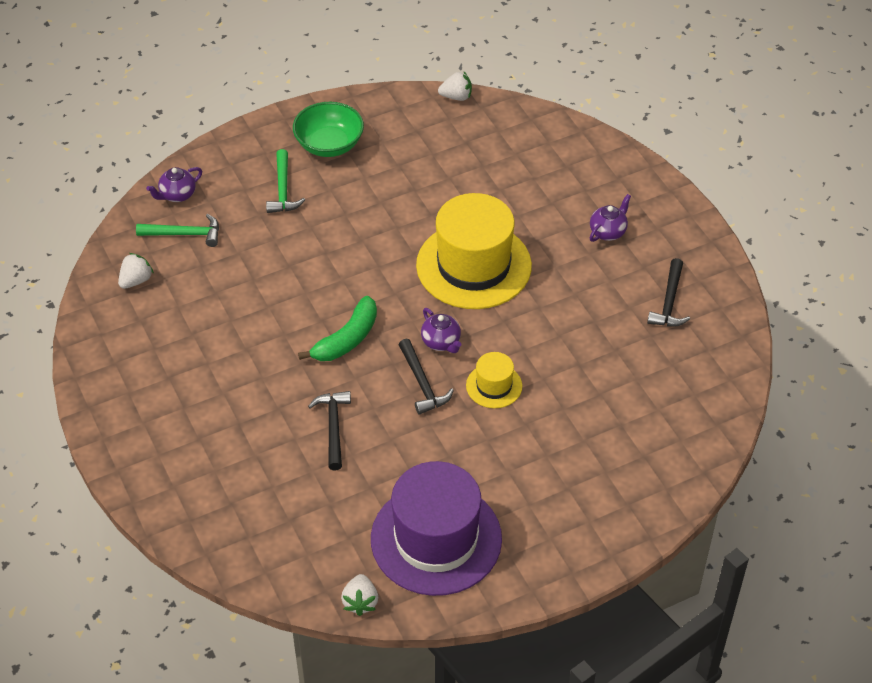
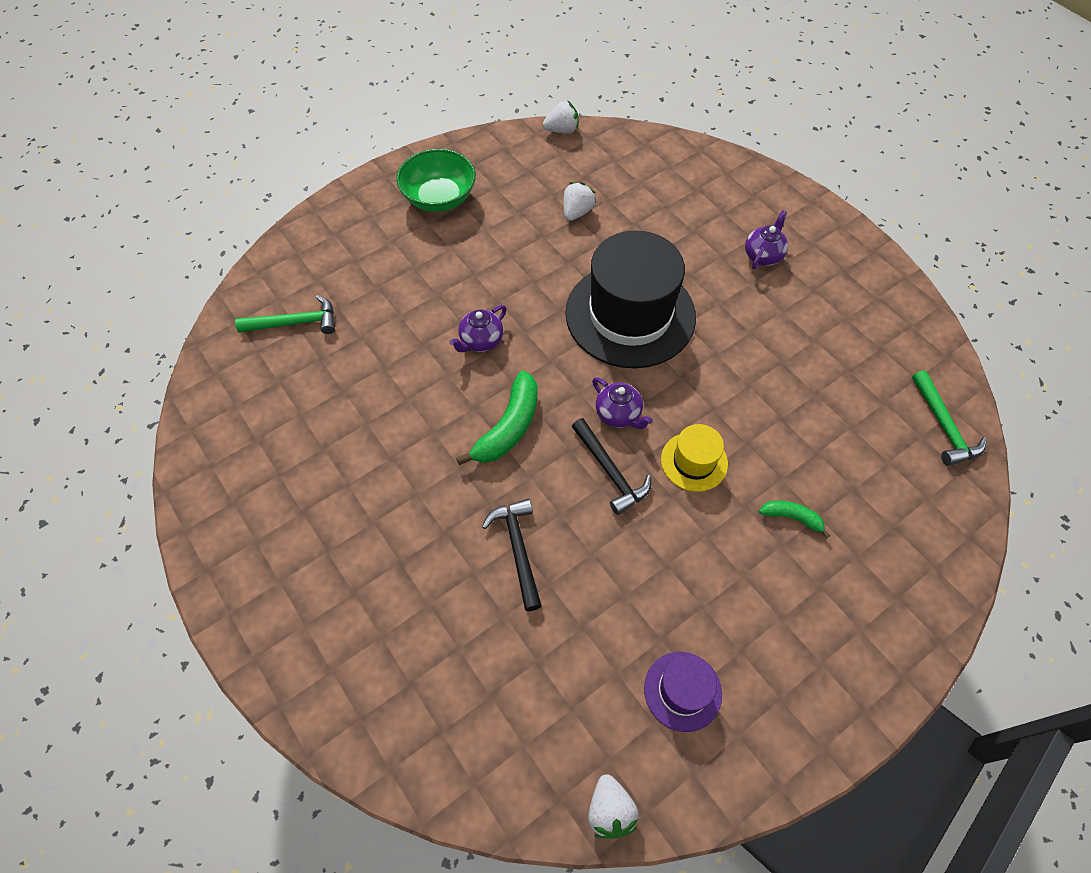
camera: 10 degrees left, 10 degrees up
white strawberry [118,253,154,289] -> white strawberry moved to [563,182,596,221]
purple teapot [146,167,202,202] -> purple teapot moved to [449,305,507,352]
green hammer [266,149,305,213] -> green hammer moved to [912,370,987,466]
purple hat [371,461,502,596] -> purple hat [644,652,722,732], size x0.46
yellow hat [416,193,532,309] -> black hat [565,231,696,368]
black hammer [647,258,690,327] -> none
none -> green banana [759,501,830,538]

